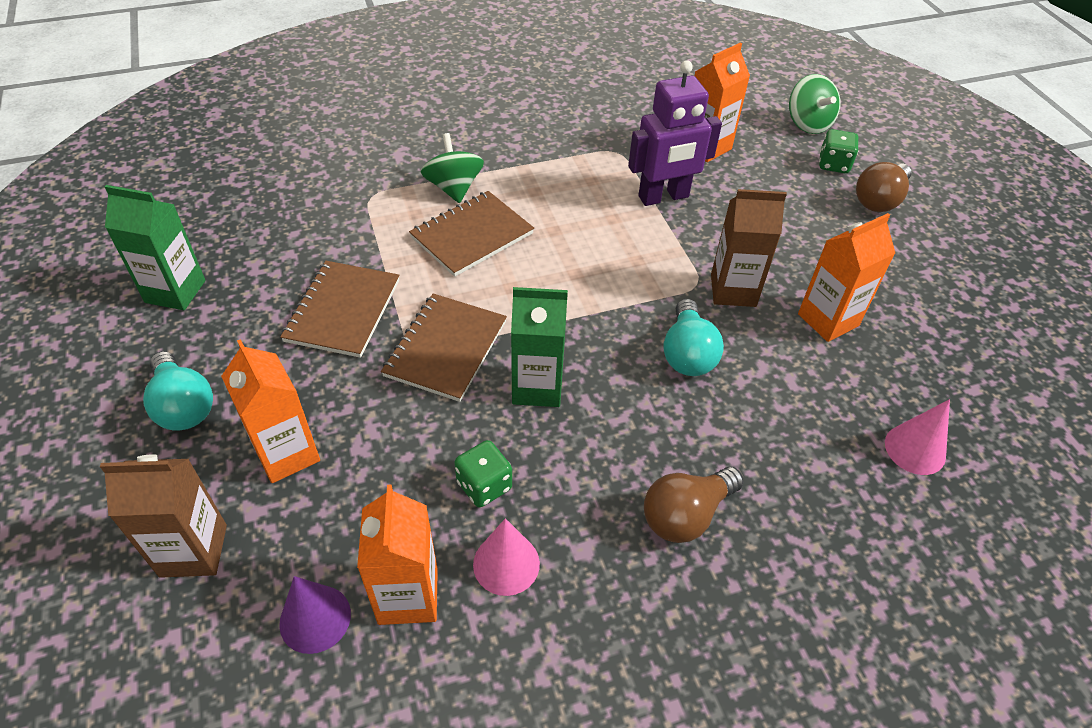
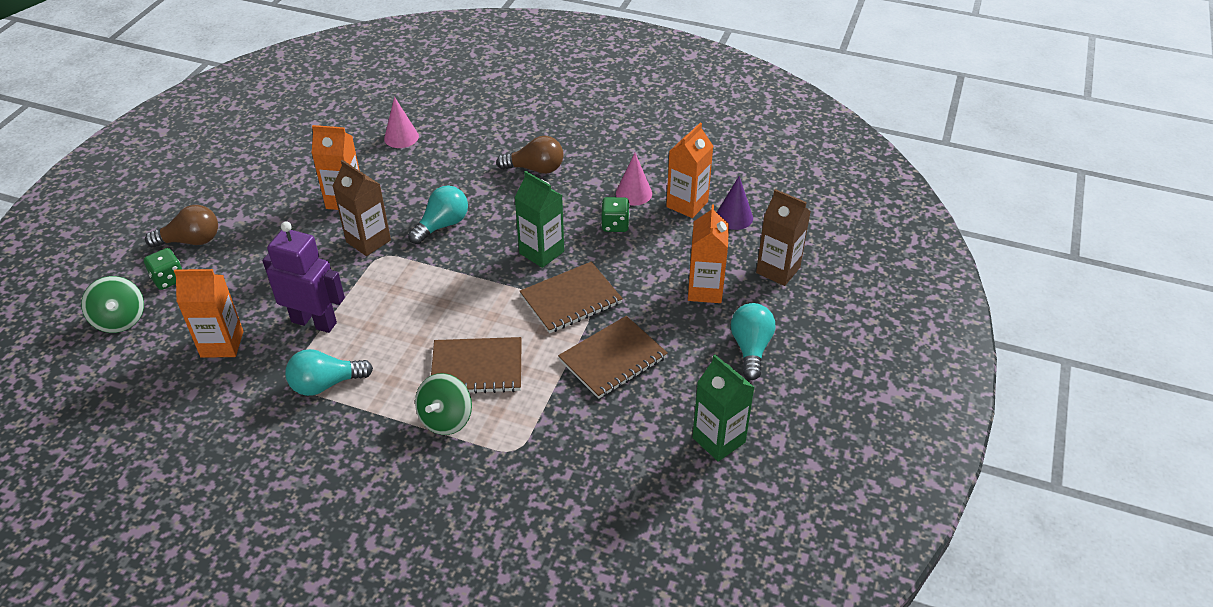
camera: 140 degrees left, 5 degrees down
green spinning top [789,74,840,134] -> green spinning top turned 135 degrees clockwise [81,276,144,333]
none -> turquoise light bulb [285,349,373,396]

